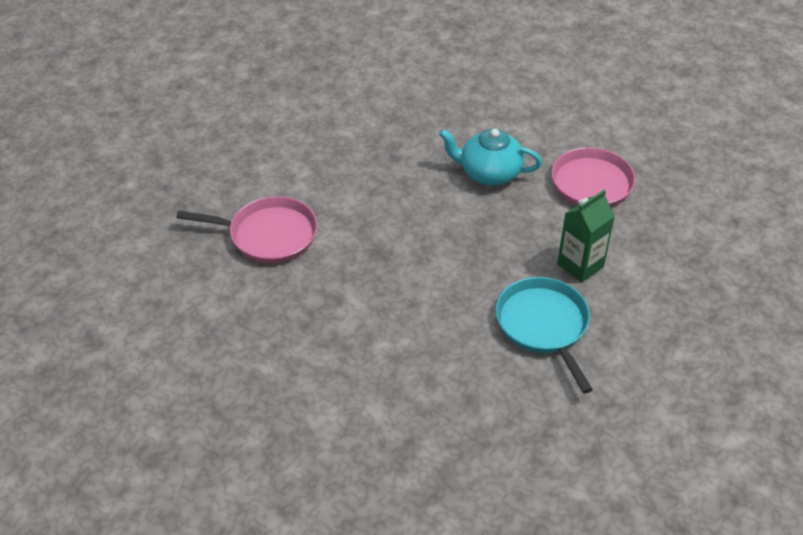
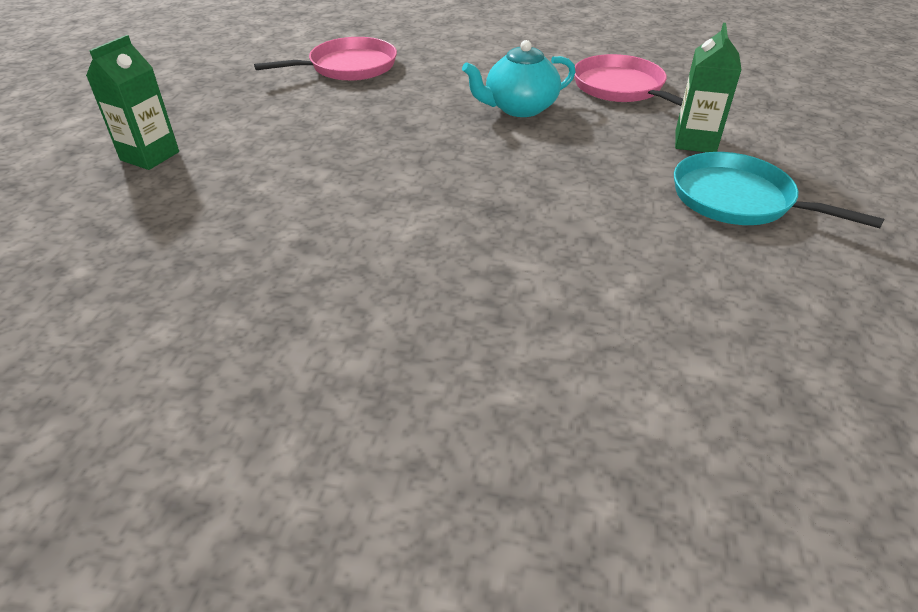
camera: 35 degrees left, 5 degrees down
pink pan [176,196,318,263] -> pink pan moved to [254,37,397,81]
none -> green carton [86,35,179,170]

